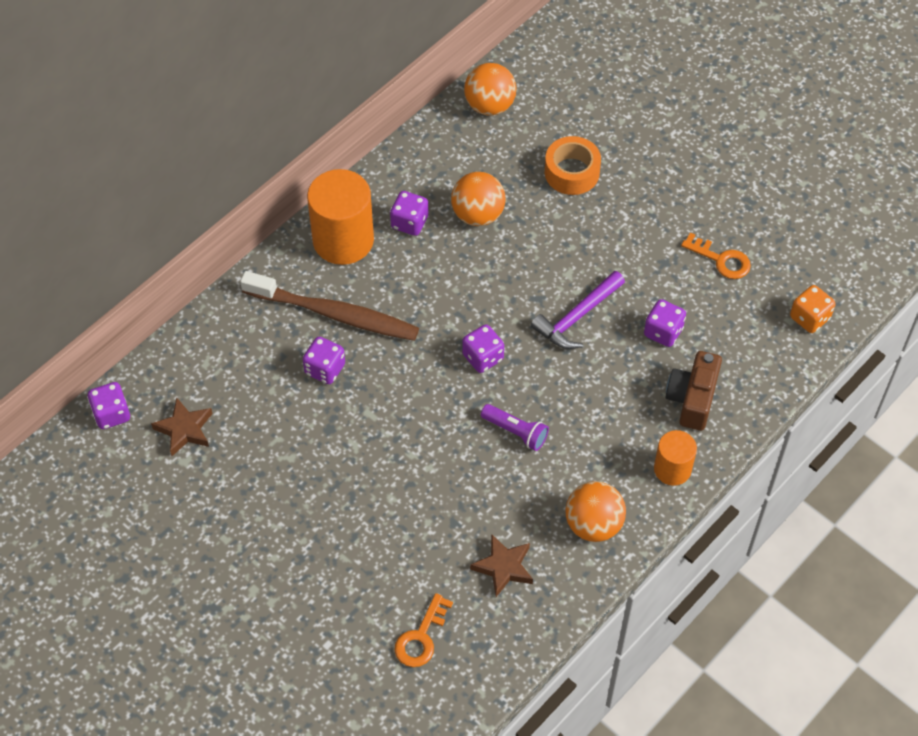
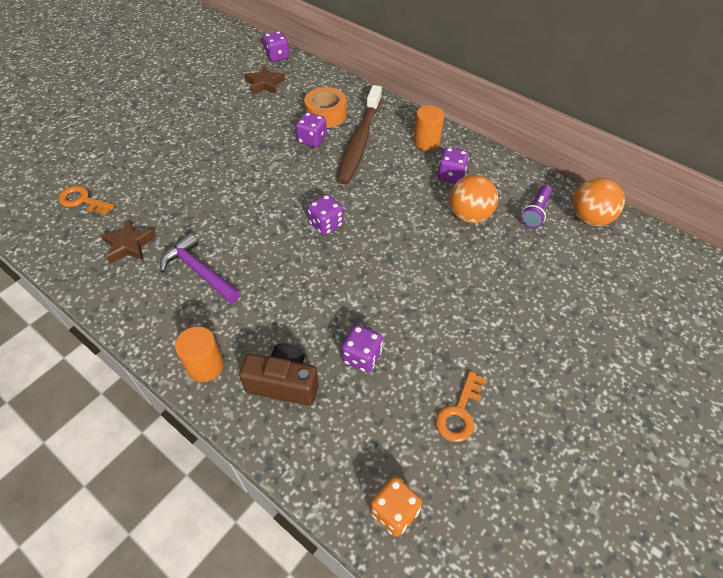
camera: 85 degrees right, 5 degrees down
orange cylinder [307,169,374,265] -> orange cylinder [414,105,444,150], size x0.57
purple flashlight [481,404,549,451] -> purple flashlight moved to [521,185,552,228]
purple hammer [531,271,625,349] -> purple hammer moved to [160,233,241,304]
orange tape [545,136,601,195] -> orange tape moved to [304,87,347,128]
orange ball [565,481,626,542] -> none

